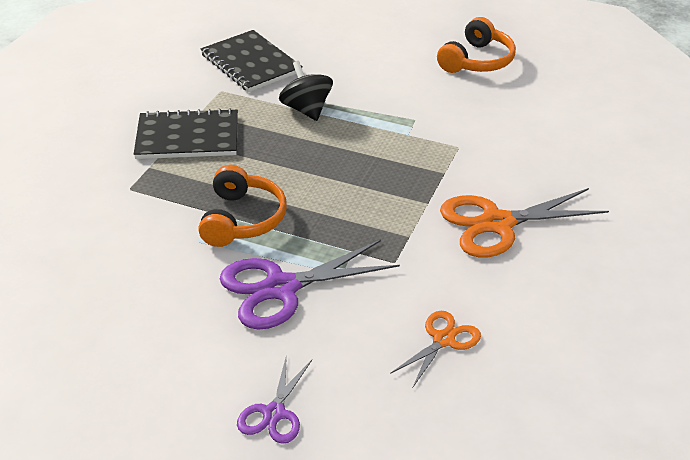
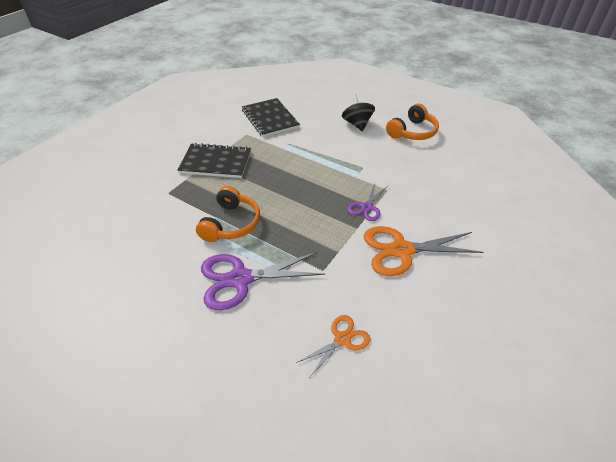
camera: 10 degrees right, 5 degrees up
purple scissors [237,354,312,444] -> purple scissors moved to [348,183,388,221]
black spinning top [279,61,333,121] -> black spinning top moved to [342,94,375,131]

